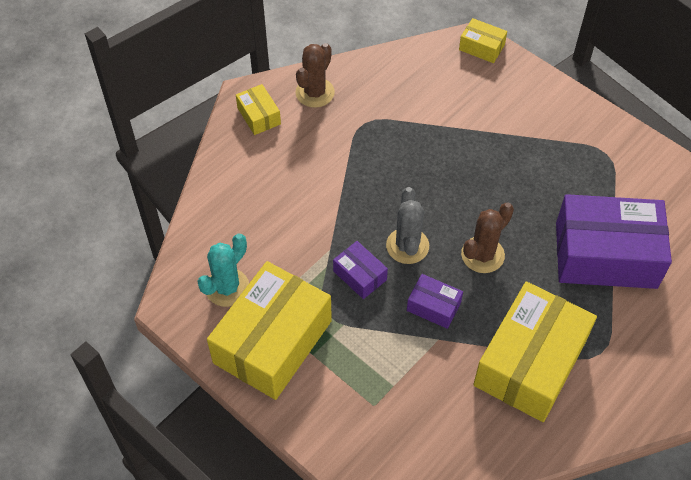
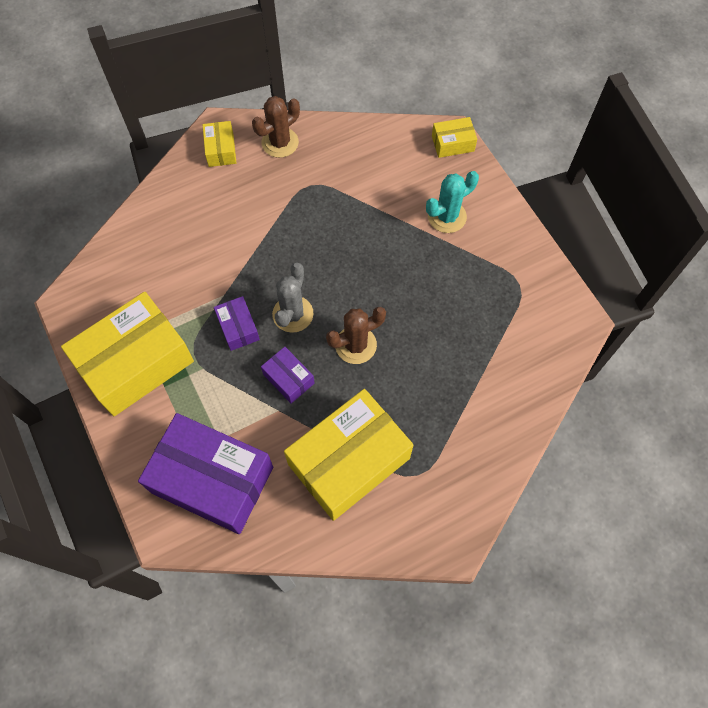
camera: 20 degrees right, 10 degrees up
turquoise cactus [197,234,249,307] -> turquoise cactus moved to [426,171,479,233]
yellow box [459,18,507,63] -> yellow box turned 60 degrees counterclockwise [432,117,477,158]
purple box [556,194,672,289] -> purple box moved to [138,413,273,534]

